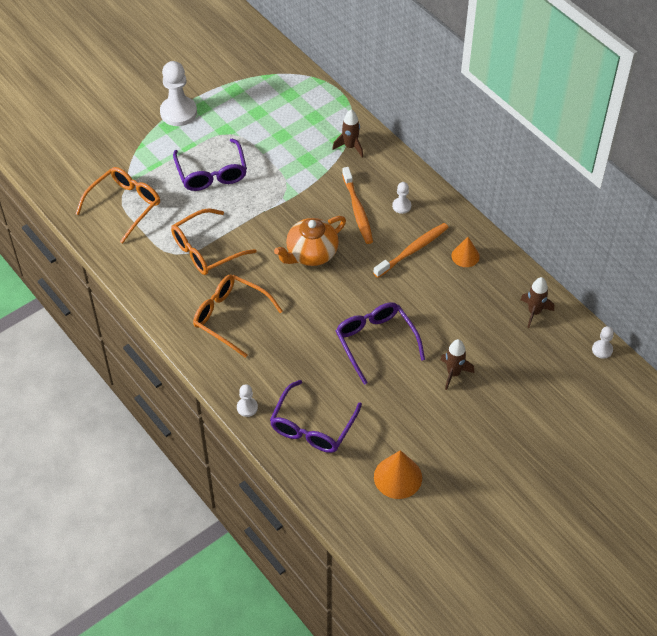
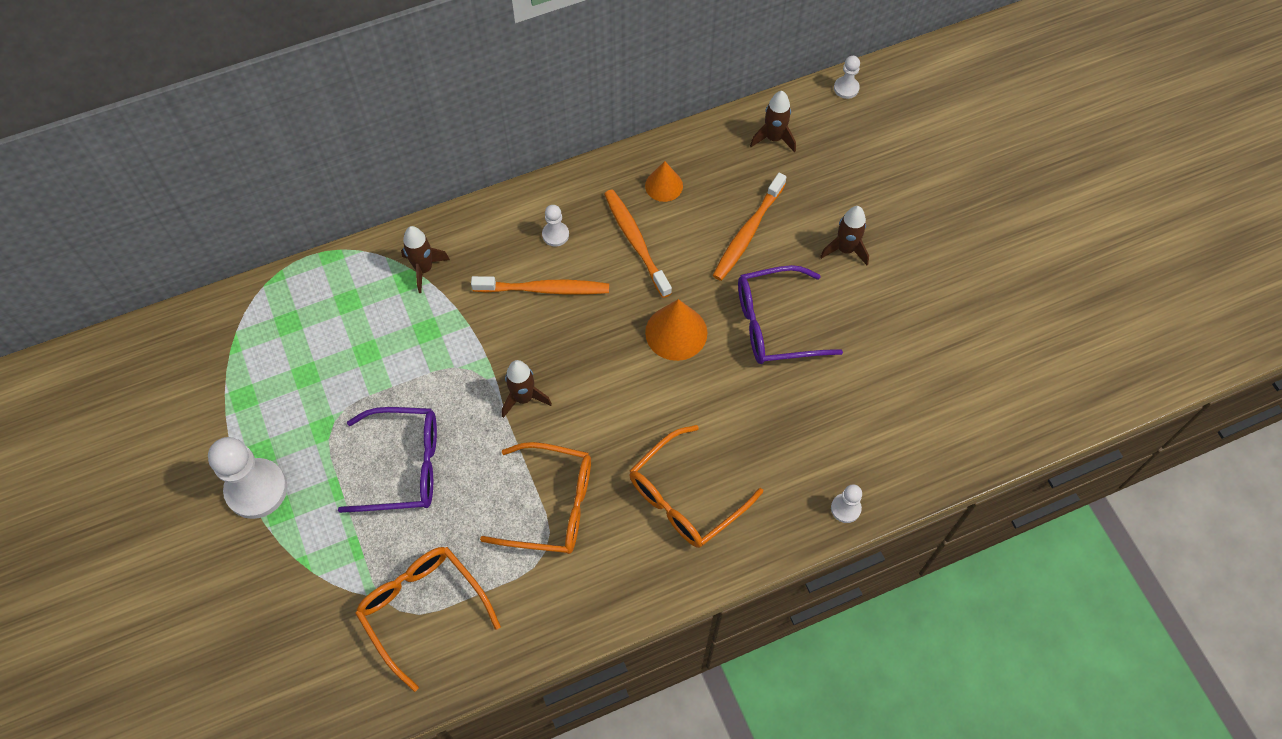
camera: 75 degrees left, 10 degrees up
orange glasses [171,208,257,275] -> orange glasses turned 60 degrees counterclockwise [480,442,591,554]
purple glasses [270,380,362,453] -> none
orange teapot [274,216,346,266] -> none
orange cone [374,450,422,499] -> orange cone moved to [645,299,707,361]
none -> brown rocket [502,360,552,418]
none -> orange toothbrush [713,173,786,281]

